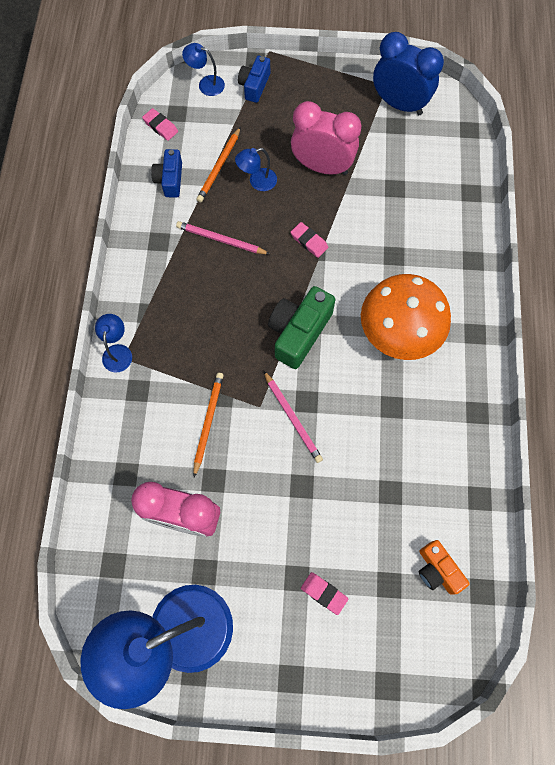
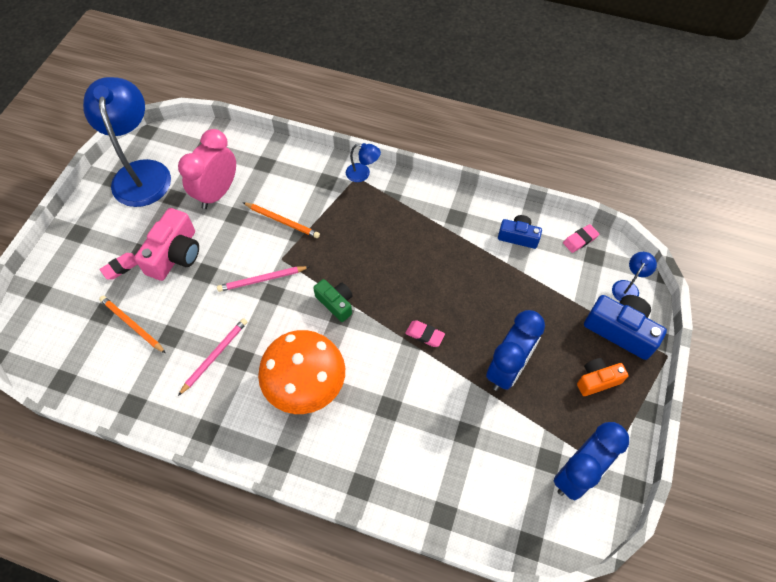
camera: 105 degrees right, 10 degrees down
pink pencil [176,221,270,254] -> pink pencil moved to [178,318,247,396]
orange pencil [196,127,241,202] -> orange pencil moved to [99,296,166,353]
blue lamp [235,148,277,191] -> none
blue camera [238,56,270,103] -> blue camera [584,295,667,360], size x1.62
green camera [268,286,335,369] -> green camera [313,279,353,322], size x0.62
pink eraser [290,222,328,258] -> pink eraser turned 60 degrees clockwise [405,320,445,347]
pink clock [291,101,361,175] -> blue clock [486,310,545,391]
orange camera [419,540,470,595] -> orange camera moved to [577,358,629,396]
none -> pink camera [134,208,199,281]

